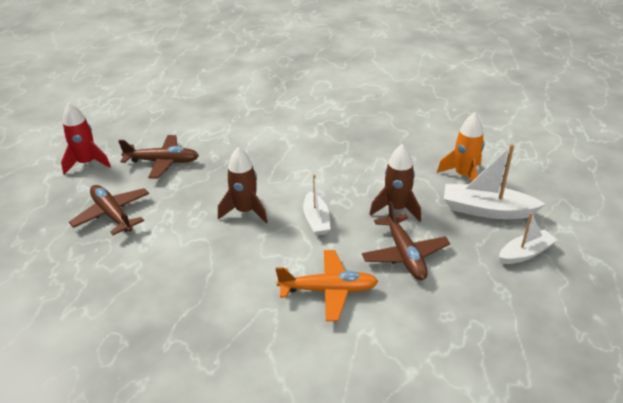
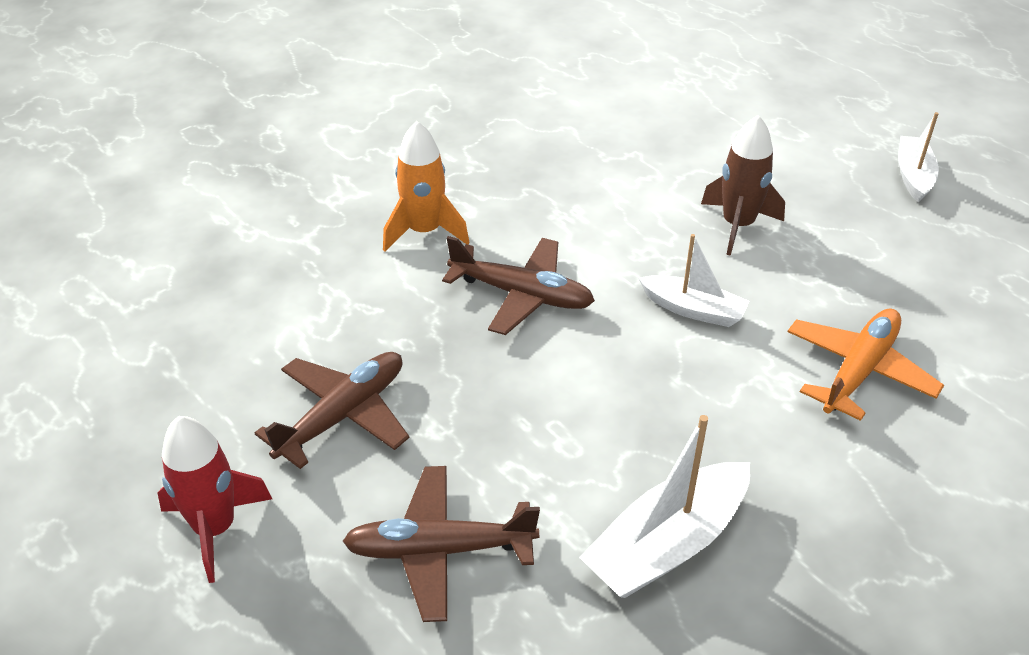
camera: 55 degrees left, 5 degrees up
brown rocket [218,147,268,223] -> none
brown plane [362,201,450,280] -> brown plane moved to [442,236,595,335]
orange rocket [437,113,484,182] -> orange rocket moved to [383,121,469,251]
white boat [444,144,546,219] -> white boat moved to [579,415,750,598]

